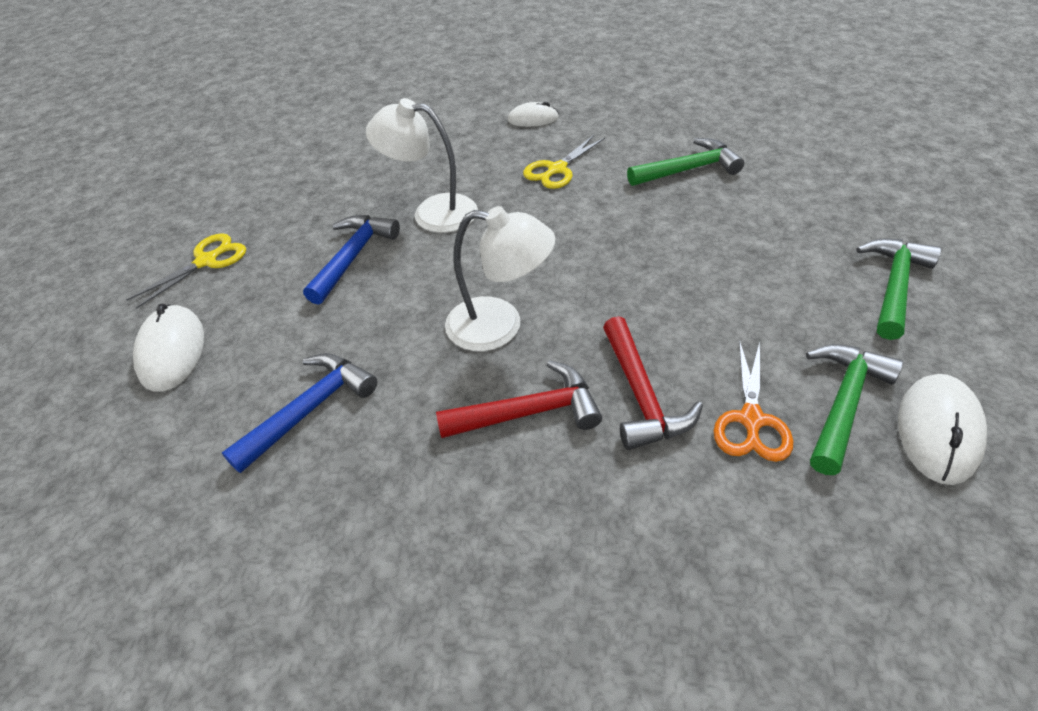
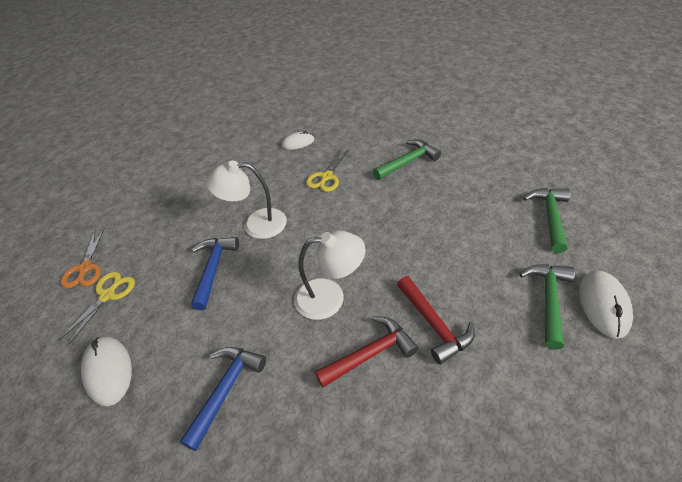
camera: 15 degrees left, 0 degrees up
orange scissors [713,340,793,462] -> orange scissors moved to [61,227,105,288]

